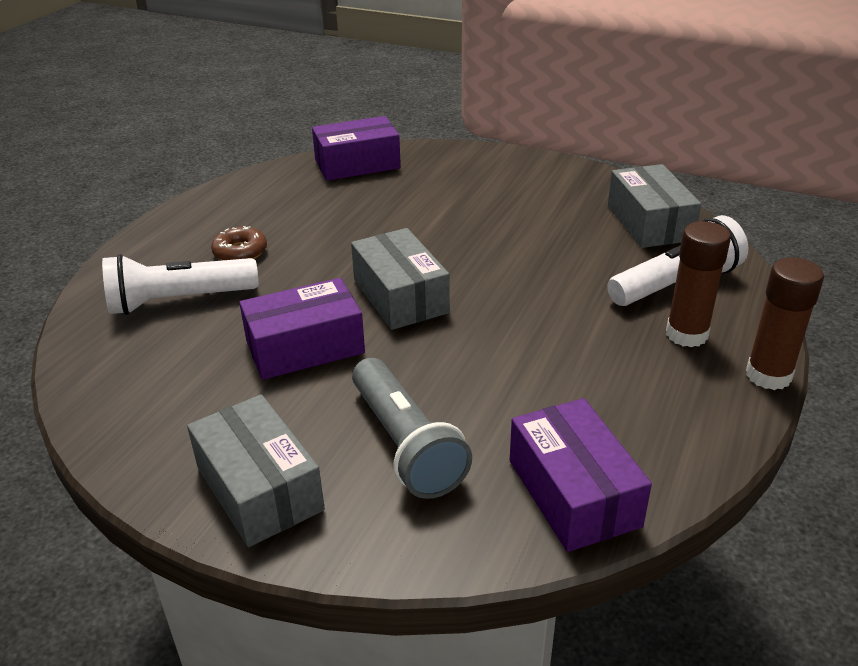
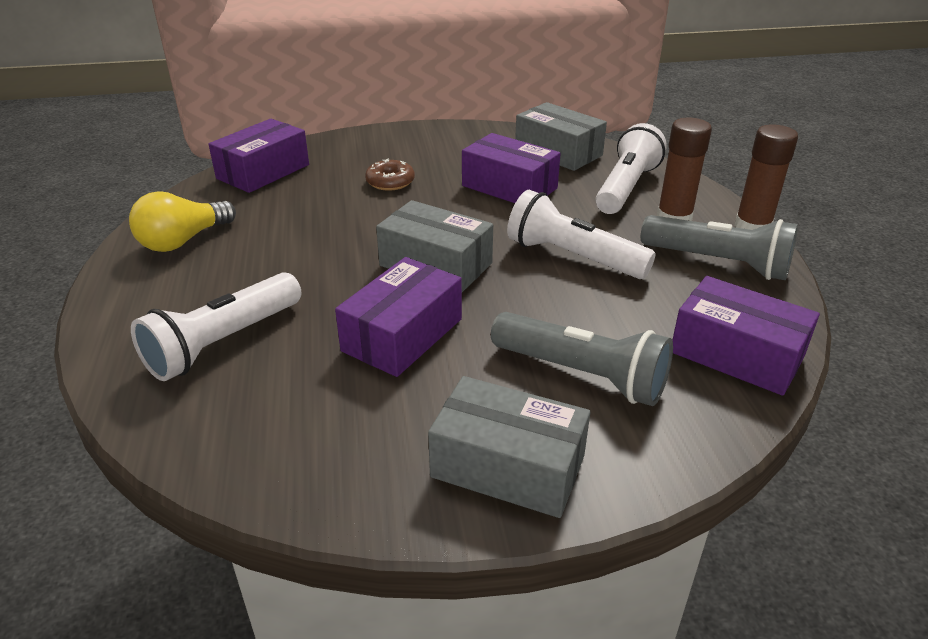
camera: 35 degrees left, 0 degrees up
brown donut [211,226,267,260] -> brown donut moved to [365,159,415,191]
none -> yellow light bulb [129,191,236,252]
none -> purple box [462,133,561,203]
none -> white flashlight [507,190,656,279]
none -> grey flashlight [641,215,798,280]

